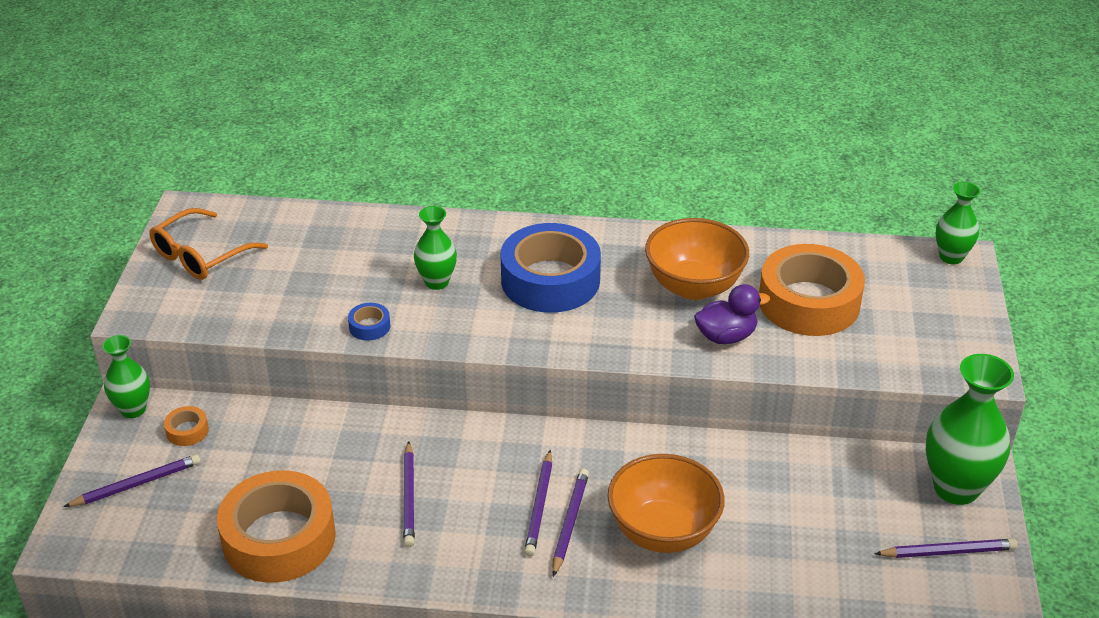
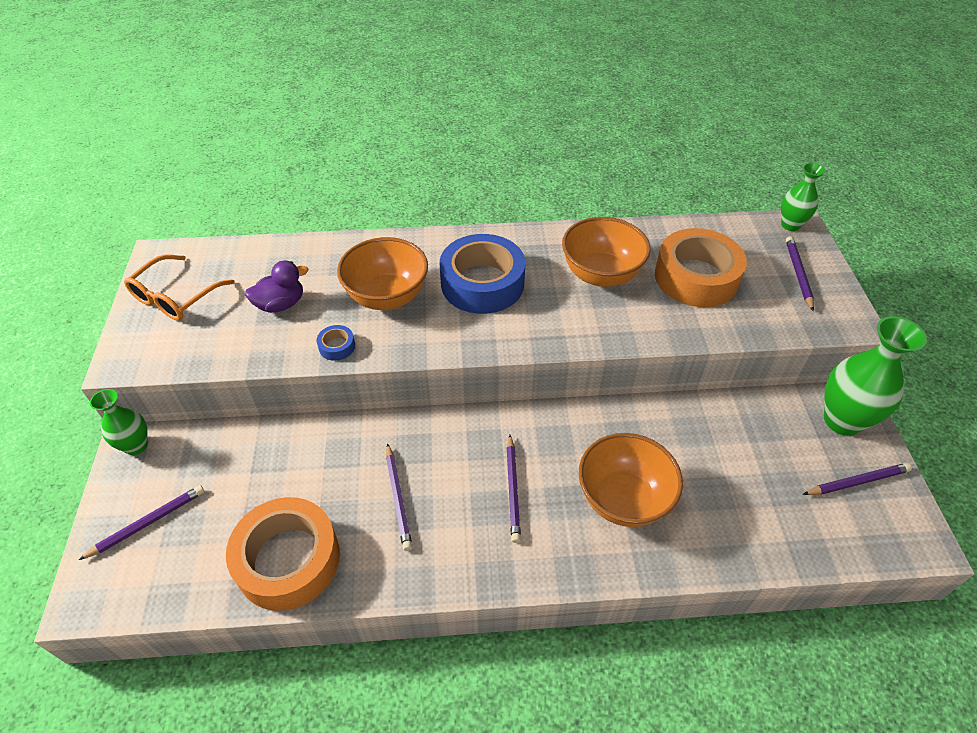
camera: 10 degrees left, 10 degrees up
orange tape [164,406,209,446] -> none
green vase [414,206,457,290] -> orange bowl [337,237,428,310]
purple pencil [552,469,589,577] -> purple pencil moved to [786,236,814,311]
purple duck [694,284,770,344] -> purple duck moved to [245,260,308,313]

